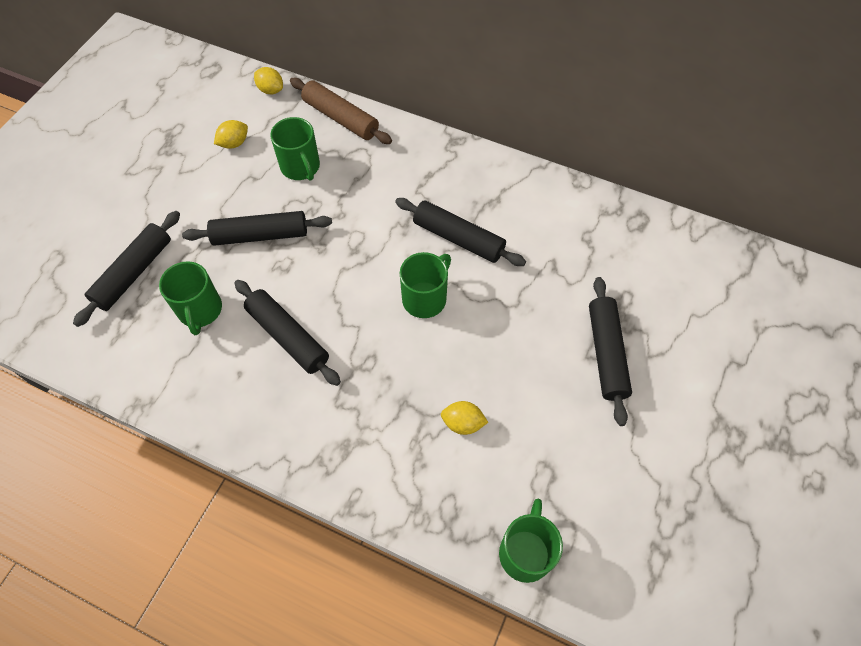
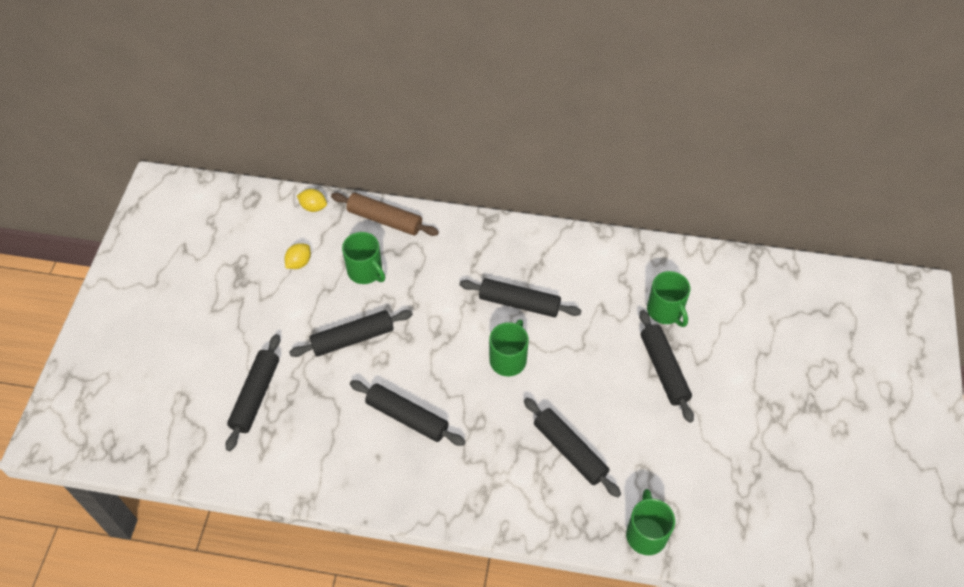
camera: 15 degrees left, 5 degrees down
green mug [159,261,222,335] -> green mug moved to [647,271,690,327]
yellow lemon [441,401,488,435] -> black rolling pin [524,398,621,498]

